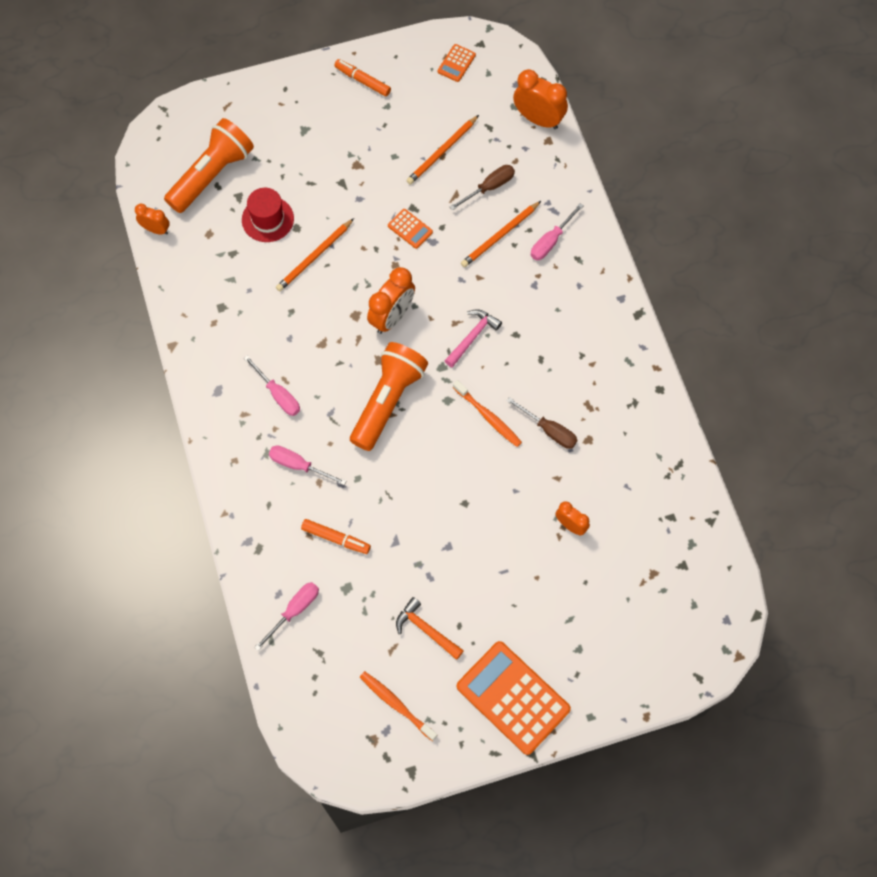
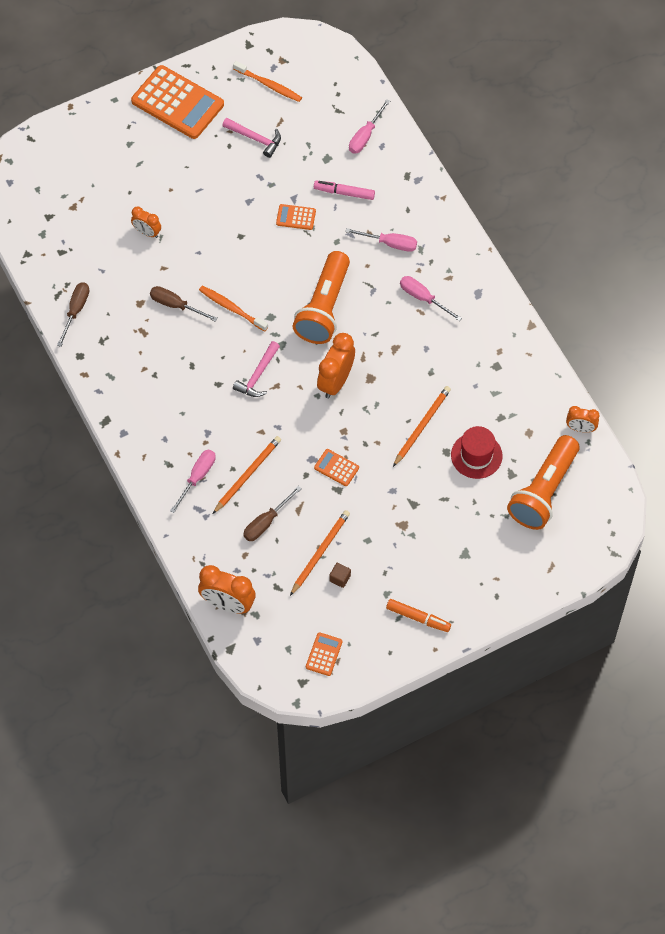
camera: 170 degrees right, 5 degrees down
orange marker [301,519,371,554] -> pink marker [314,181,375,200]
orange hammer [396,597,464,660] -> pink hammer [222,118,281,158]
none -> brown screwdriver [57,282,89,347]
none -> orange calculator [276,204,316,230]
none -> brown cube [329,563,351,588]

